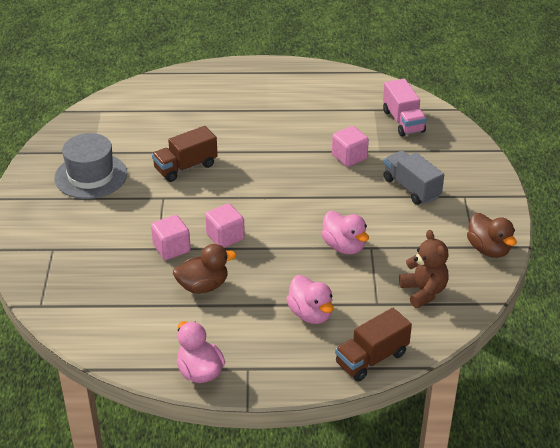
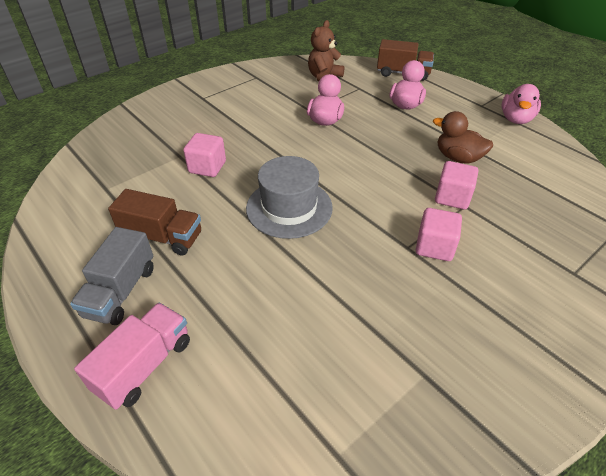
camera: 130 degrees left, 5 degrees up
grey hat [54,133,127,199] -> grey hat moved to [246,156,333,239]
brown truck [152,126,218,182] -> brown truck moved to [108,189,201,256]
pink cube [205,203,245,248] -> pink cube moved to [416,208,462,261]
pink truck [383,79,427,137] -> pink truck moved to [74,303,190,410]
grey truck [383,150,444,205] -> grey truck moved to [70,227,154,325]
brown duck [467,213,517,258] -> none

